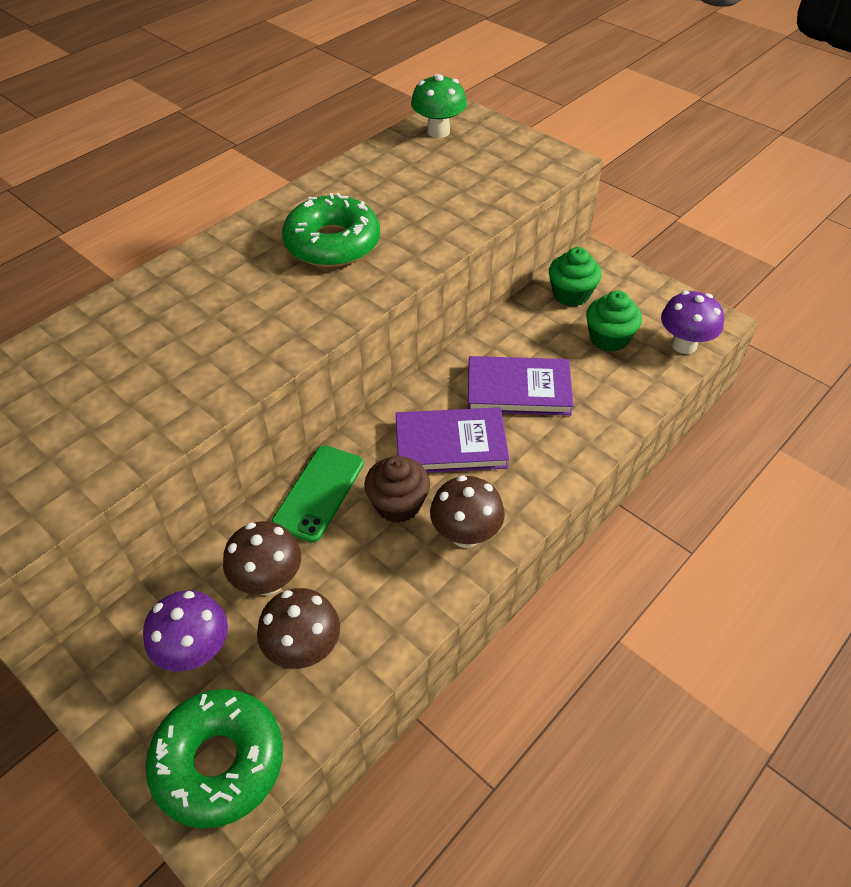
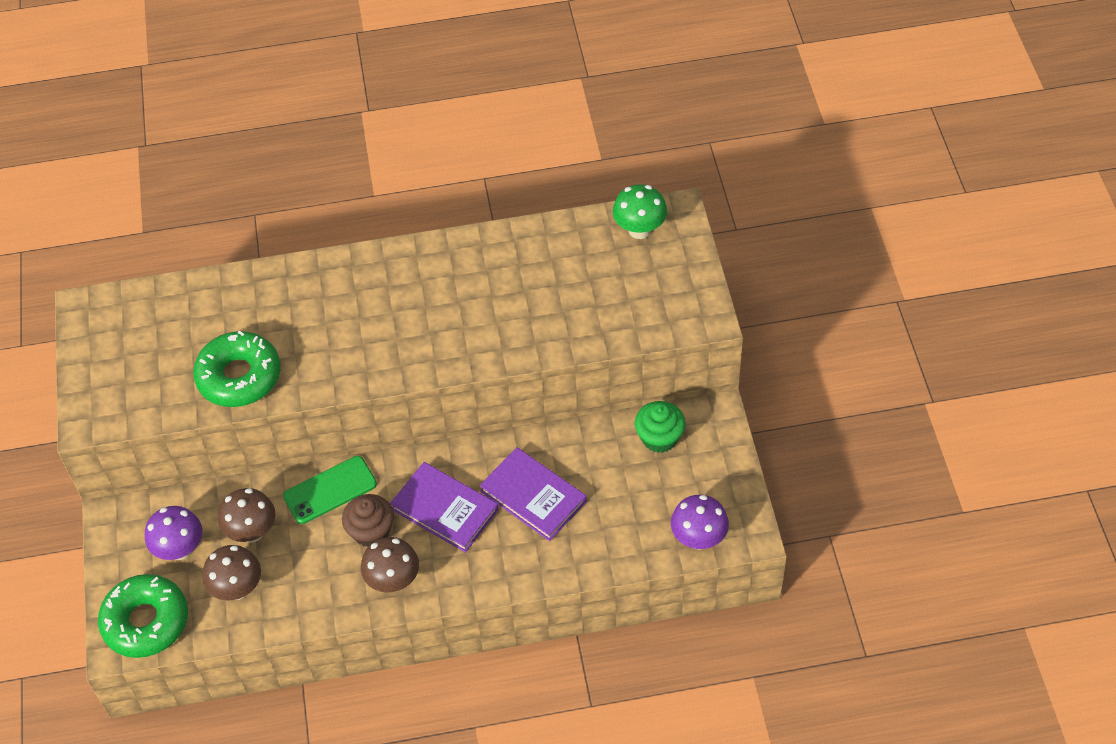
camera: 40 degrees right, 5 degrees up
green donut [282,193,380,267] -> green donut moved to [193,330,281,407]
green cupcake [586,290,642,352] -> none

